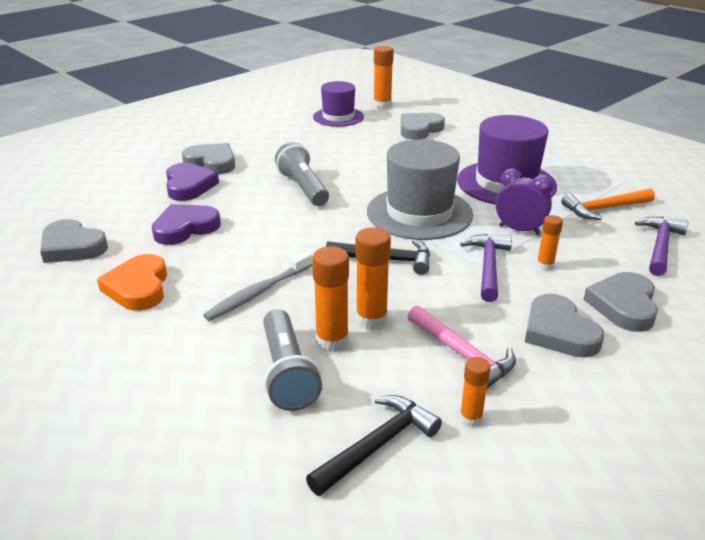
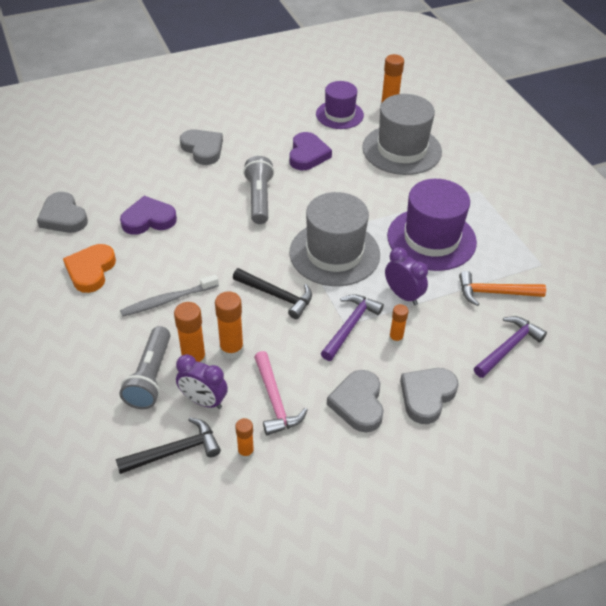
camera: 20 degrees right, 15 degrees up
purple heart [166,163,219,201] -> purple heart moved to [289,132,332,170]
grey heart [401,113,445,140] -> grey hat [362,94,442,175]
none -> purple clock [176,354,228,409]

